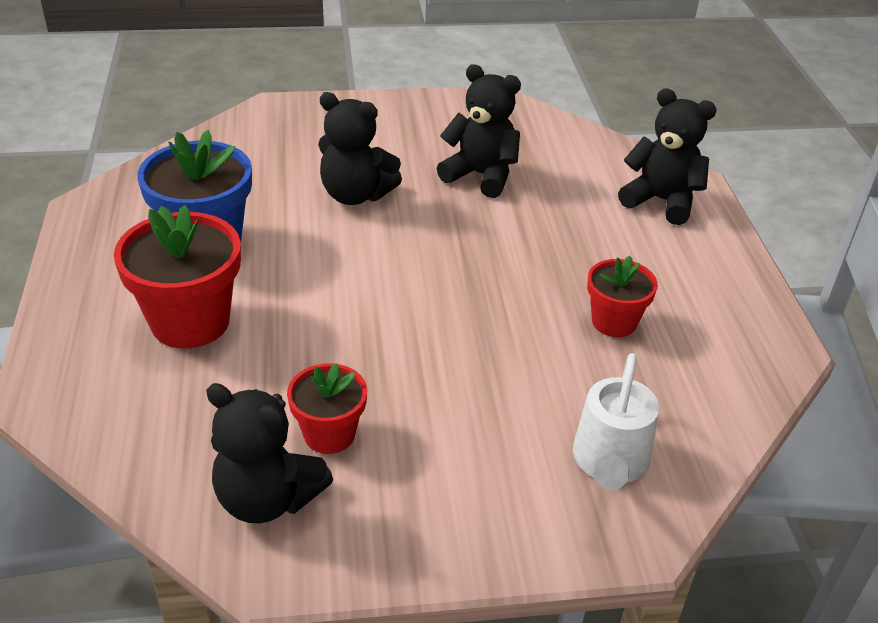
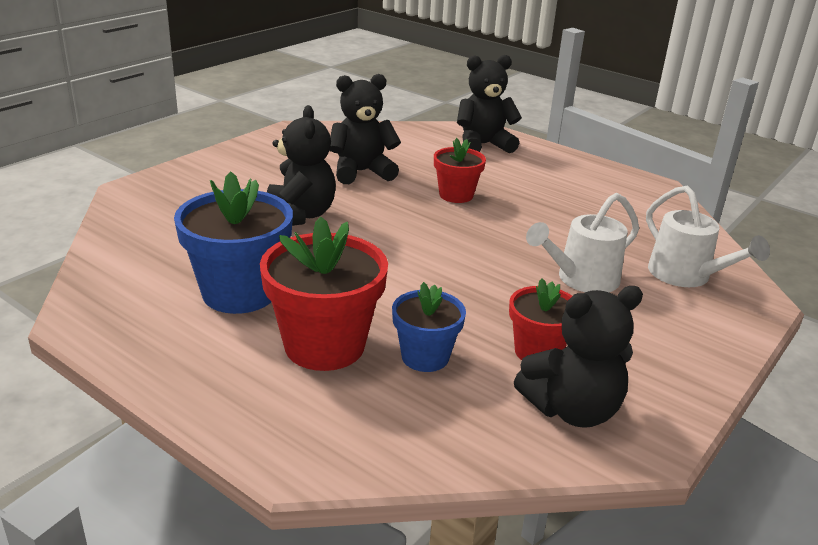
camera: 45 degrees left, 10 degrees down
black teddy bear [318,92,402,205] -> black teddy bear turned 75 degrees counterclockwise [267,105,336,226]
red flower pot [587,256,658,337] -> red flower pot moved to [434,138,486,203]
none -> blue flower pot [392,282,466,372]
none -> white watering can [526,193,639,292]

